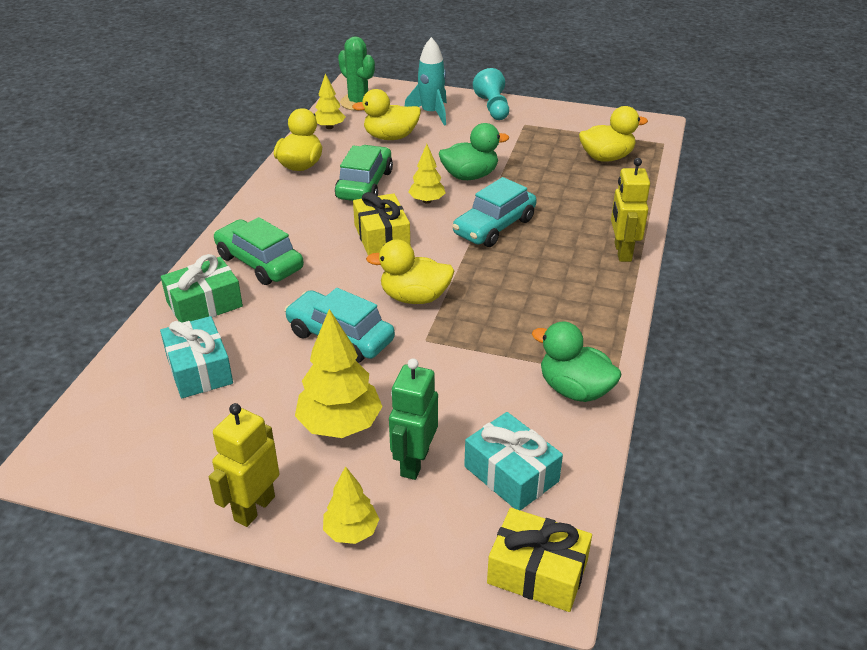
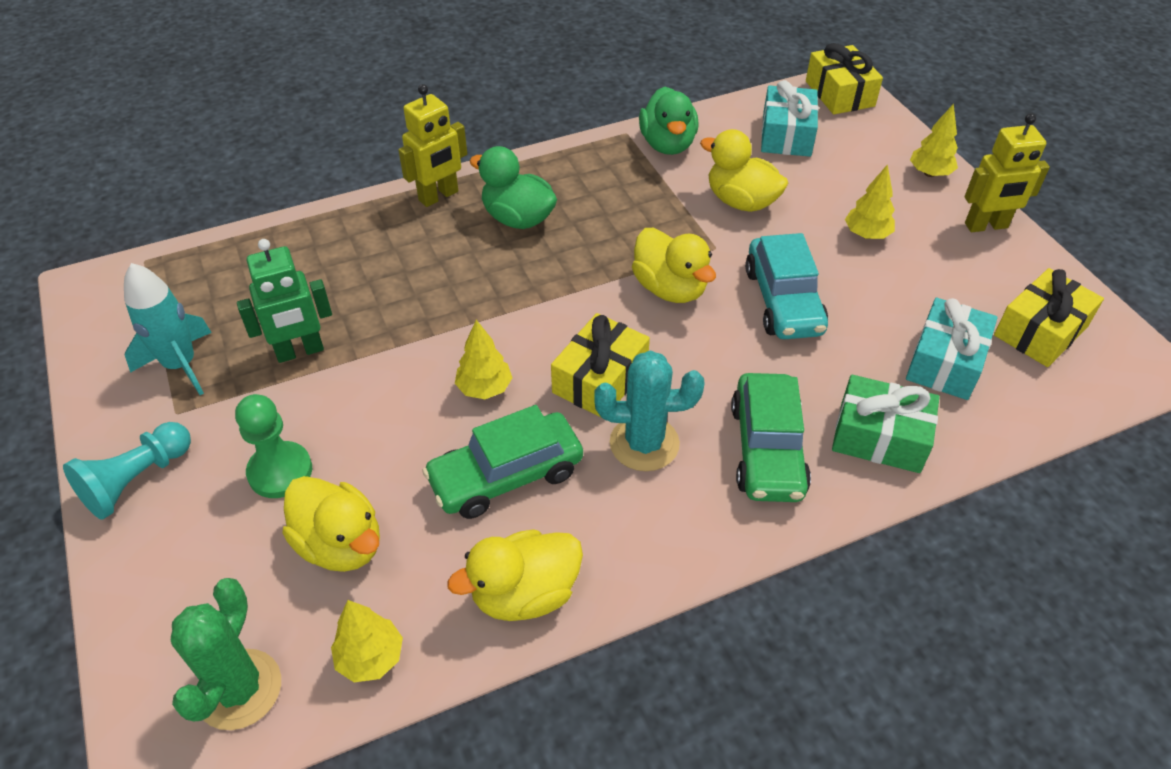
camera: 130 degrees left, 10 degrees up
yellow tree [295,309,383,438] -> yellow tree [845,164,895,239], size x0.58
green robot [389,358,438,480] -> green robot moved to [237,239,332,363]
turquoise rocket [405,37,447,126] -> turquoise rocket moved to [124,263,212,395]
green duck [439,123,509,180] -> green duck moved to [470,146,557,229]
turquoise car [452,177,537,247] -> none
yellow duck [579,106,648,162] -> yellow duck moved to [700,129,788,212]
none -> green pawn [235,394,312,498]
none -> turquoise cactus [594,351,705,471]
none -> yellow gift [994,268,1104,367]

